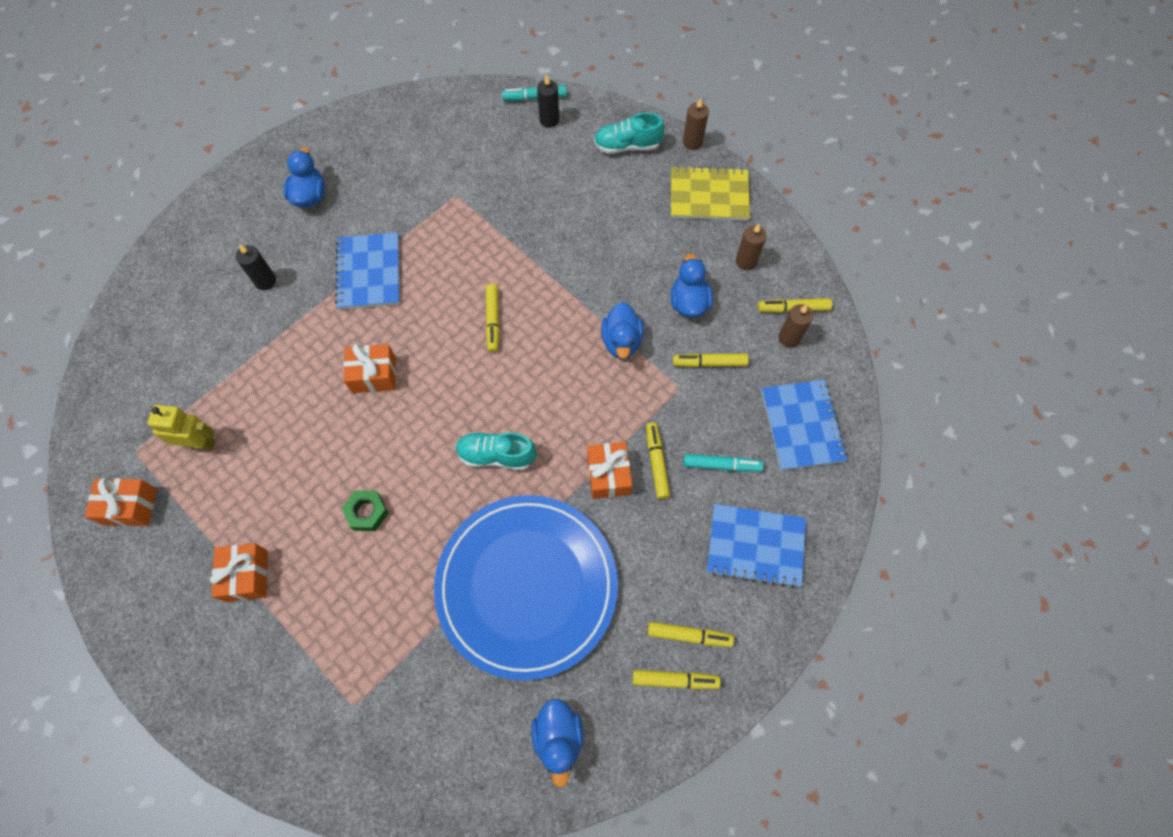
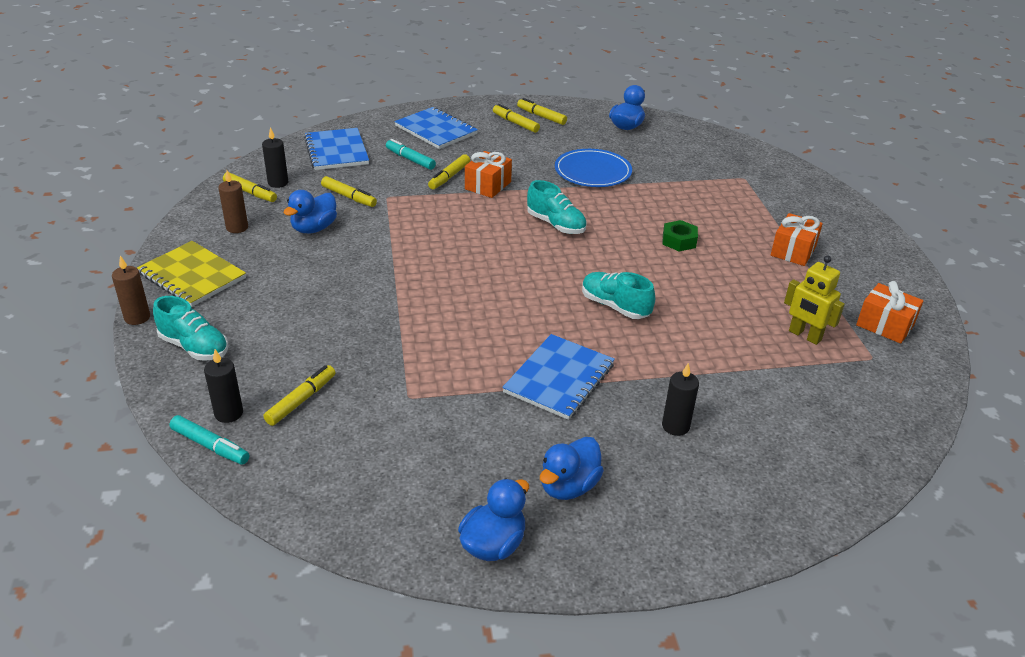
camera: 145 degrees left, 30 degrees down
orange gift [343,344,396,393] -> turquoise shoe [582,272,655,319]
blue plate [434,495,618,681] -> blue plate [555,149,632,187], size x0.56
yellow marker [486,284,500,353] -> yellow marker moved to [263,365,335,426]
blue duck [601,302,644,359] -> blue duck moved to [458,478,529,561]
blue notebook [761,380,847,470] -> blue notebook turned 45 degrees counterclockwise [304,128,369,170]
brown candle [779,304,813,348] -> black candle [262,127,288,188]

